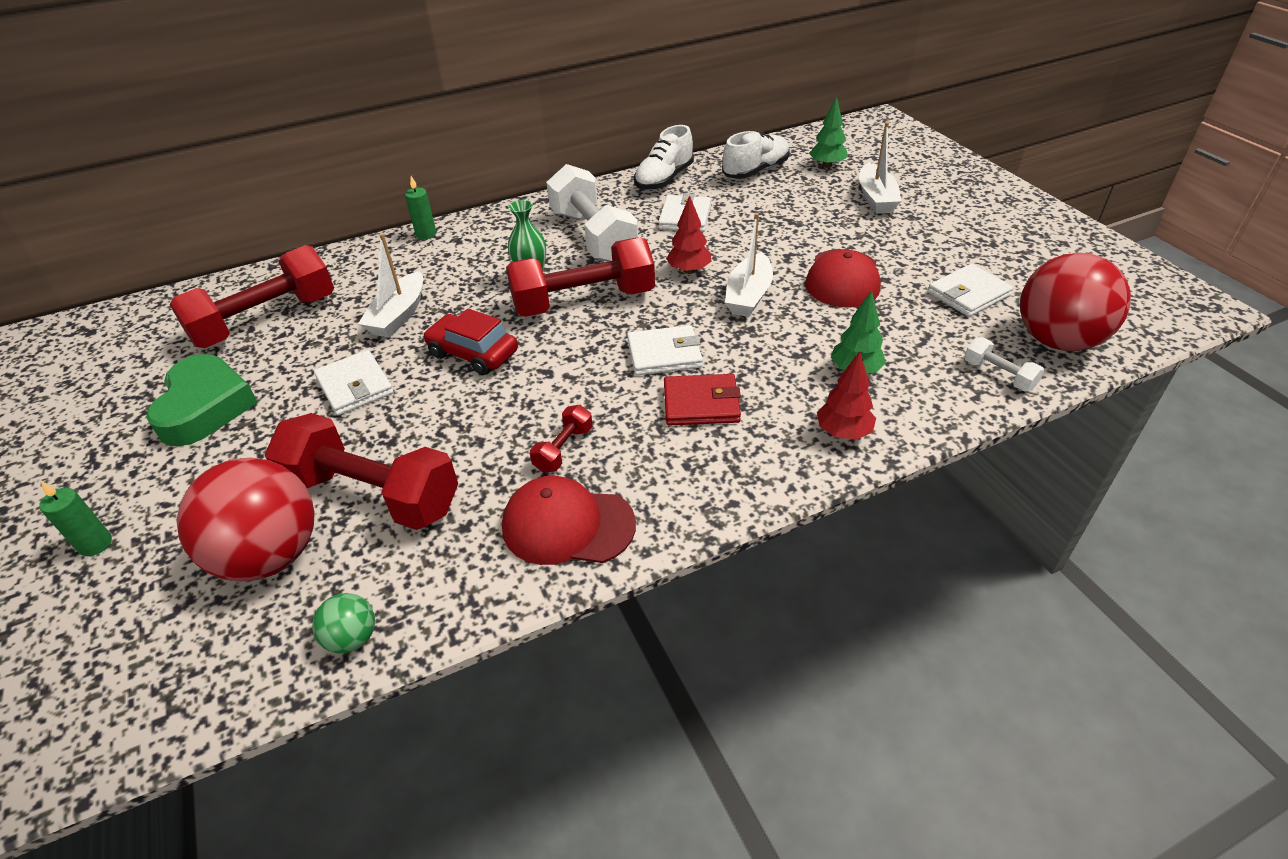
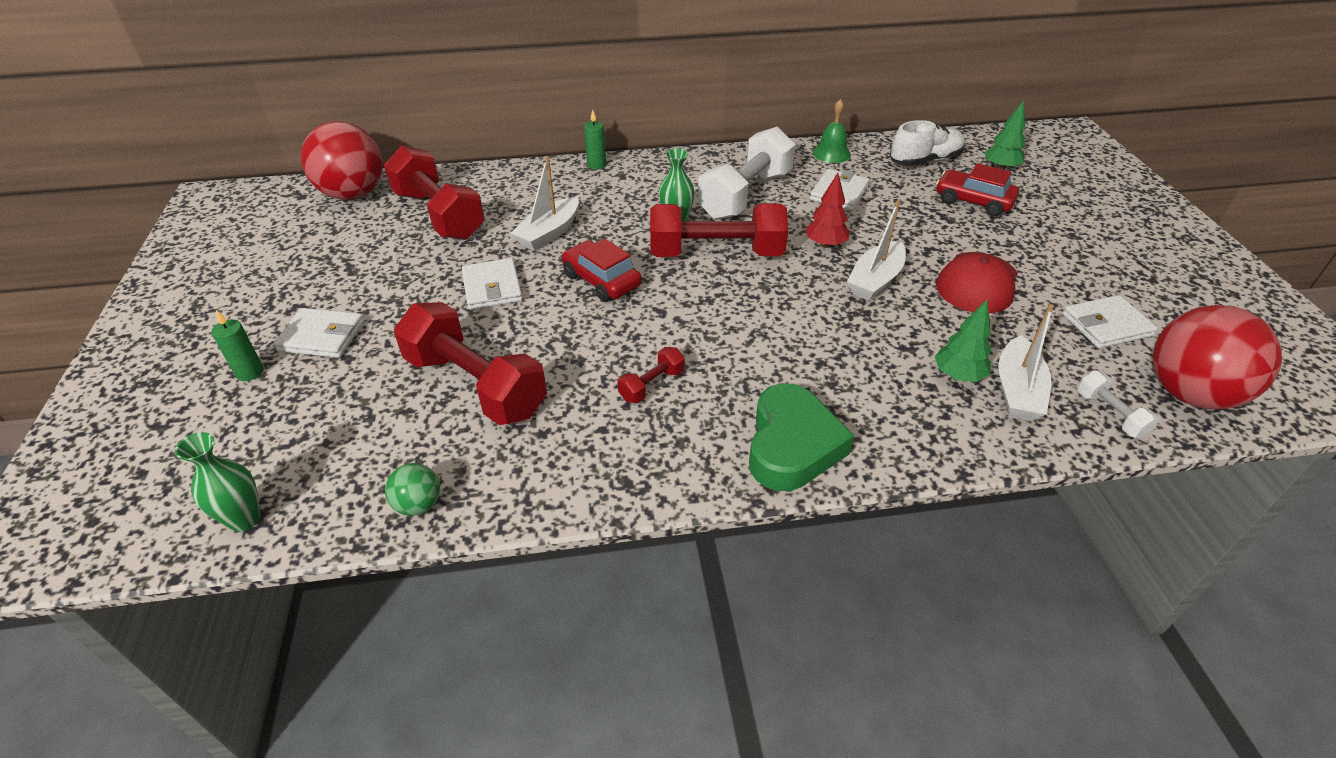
camera: 15 degrees right, 0 degrees up
green heart [146,354,258,446] -> green heart moved to [749,384,854,491]
red dumbbell [169,245,334,348] -> red dumbbell turned 75 degrees clockwise [384,145,485,240]
red ball [177,457,315,582] -> red ball moved to [301,121,383,200]
red cap [502,476,636,565] -> none
white dumbbell [546,164,638,262] -> white dumbbell turned 45 degrees clockwise [698,127,796,220]
white wallet [627,325,703,376] -> white wallet moved to [274,308,364,358]
white shoe [634,125,694,190] -> green bell [812,99,851,163]
red wallet [664,374,741,426] -> none
red tree [817,351,876,440] -> none
white boat [859,122,901,214] -> white boat moved to [998,304,1054,421]
none -> green vase [175,432,261,532]
none -> red car [936,163,1019,217]

